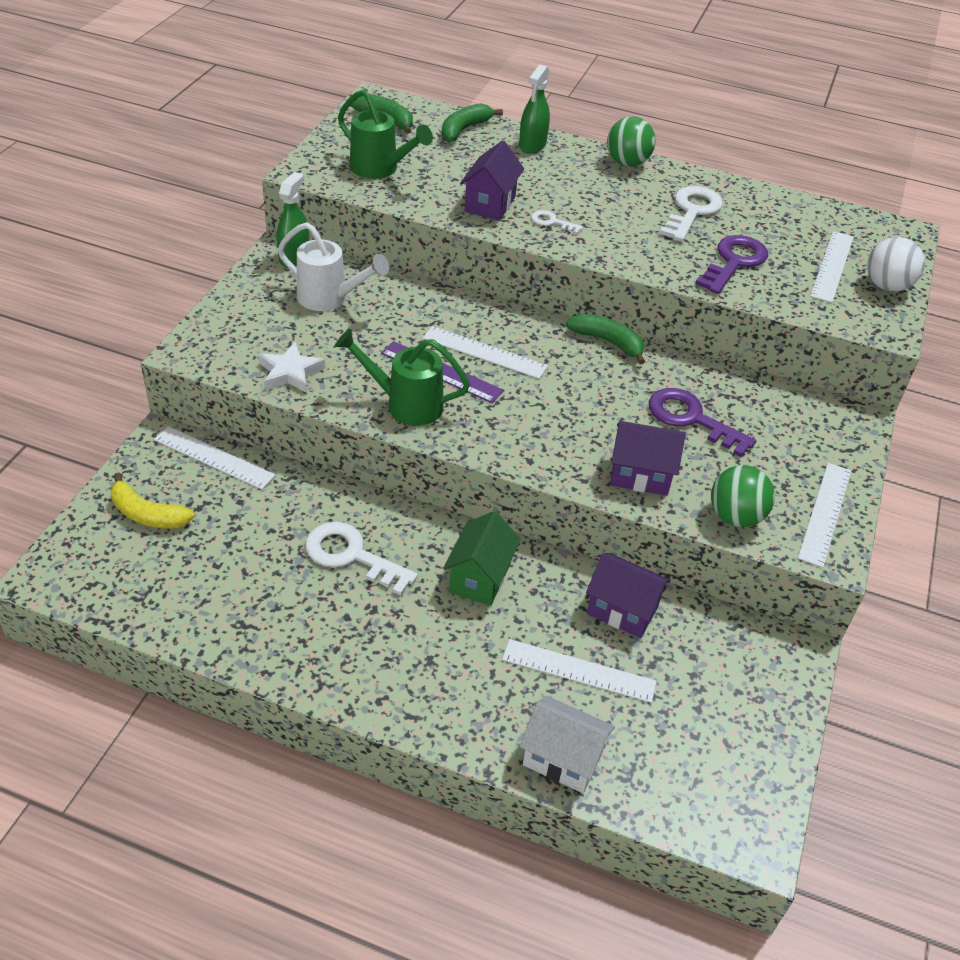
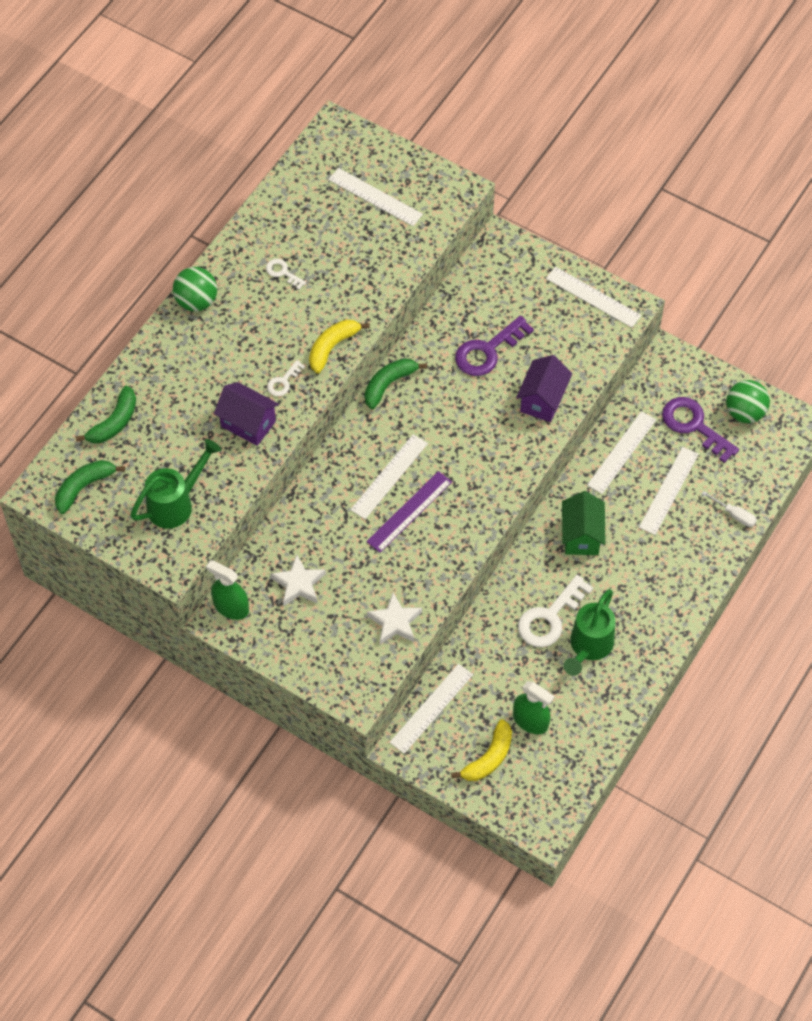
camera: 75 degrees left, 15 degrees up
white watering can [278,222,389,311] -> white star [271,554,326,606]
green watering can [335,329,470,426] -> green watering can moved to [563,589,616,676]
green banana [442,103,503,142] -> green banana turned 105 degrees counterclockwise [75,386,136,443]
green house [443,511,521,606] -> green house turned 60 degrees clockwise [562,491,606,555]
green spray bottle [519,65,550,154] -> green spray bottle moved to [513,681,554,734]
white house [520,696,615,793] -> white screwdriver [702,491,757,527]
purple house [586,553,671,638] -> white ruler [587,411,656,494]
white key [660,186,723,242] -> white key [266,259,306,289], size x0.51
purple key [695,235,768,294] -> purple key moved to [662,397,739,463]
green ball [711,465,775,527] -> green ball moved to [726,380,770,423]
white ball [867,237,925,292] -> none
none -> yellow banana [309,320,370,374]

